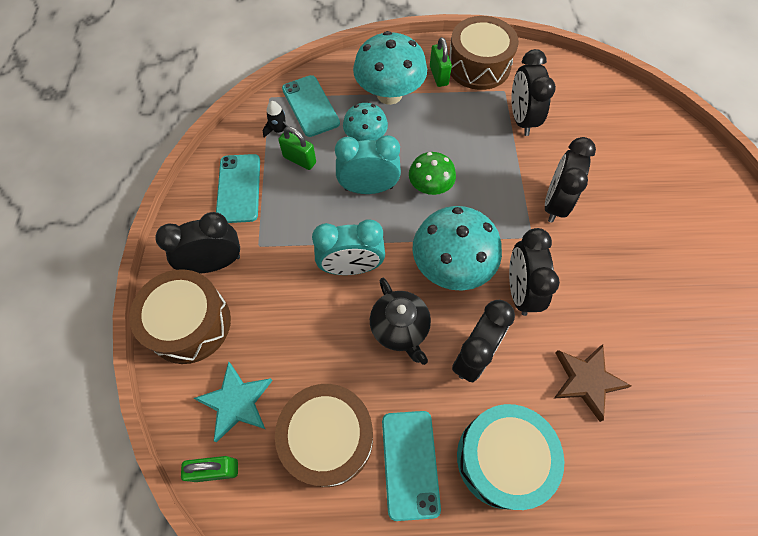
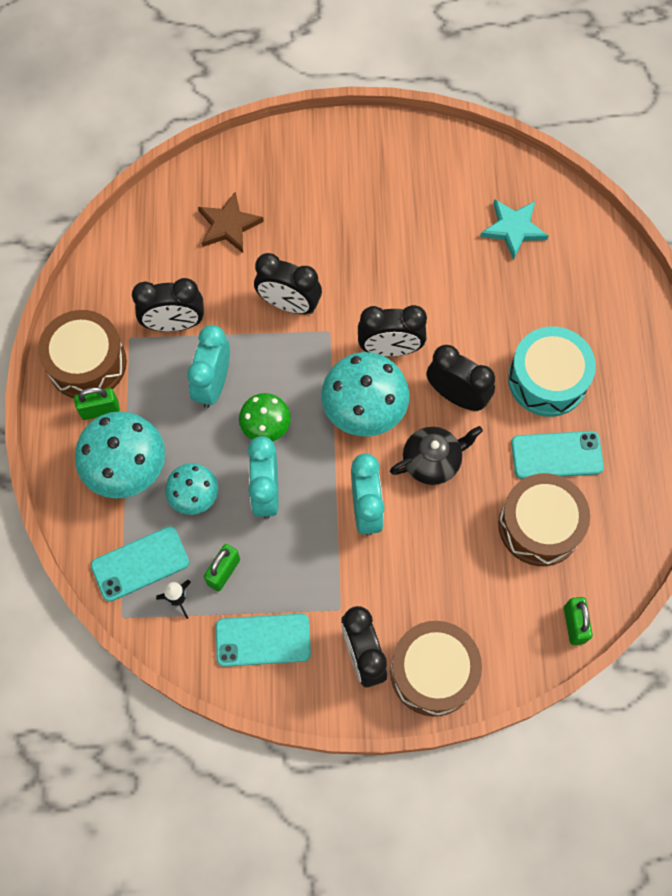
camera: 90 degrees left, 5 degrees up
turquoise star [193,361,273,442] -> turquoise star moved to [480,199,548,260]
brown star [554,344,631,422] -> brown star moved to [198,192,264,253]
none -> turquoise clock [187,325,230,408]

